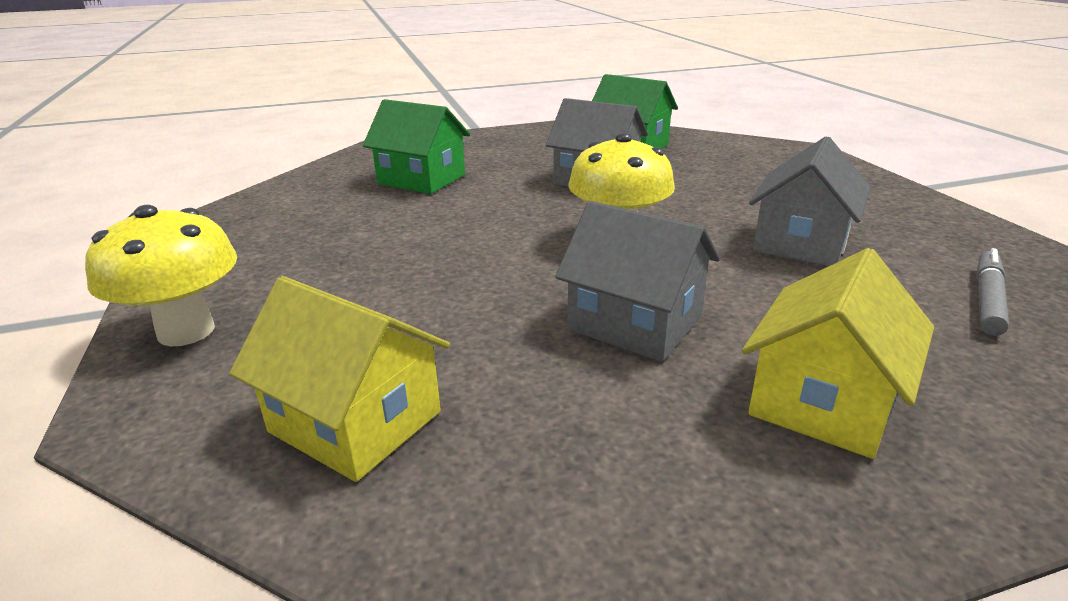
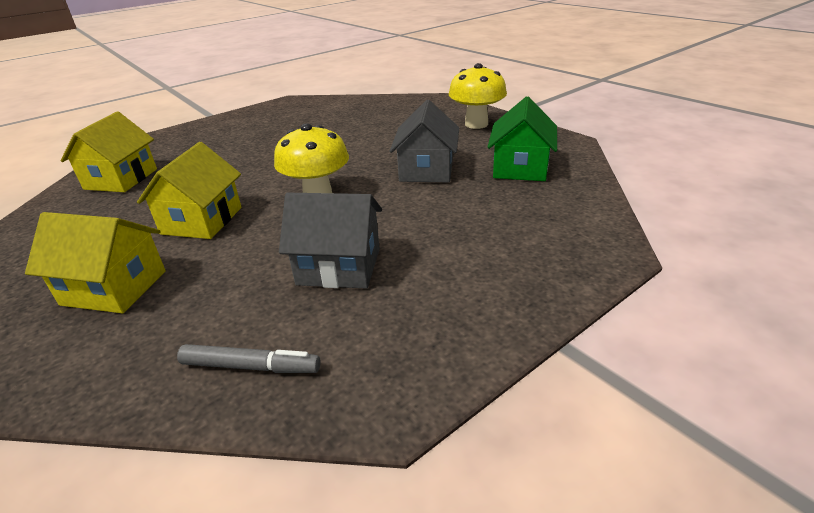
camera: 70 degrees right, 5 degrees up
yellow mushroom [85,205,237,347] -> yellow mushroom moved to [449,63,507,129]
green house [363,99,470,194] -> none
grey house [555,201,720,362] -> yellow house [137,142,241,239]

